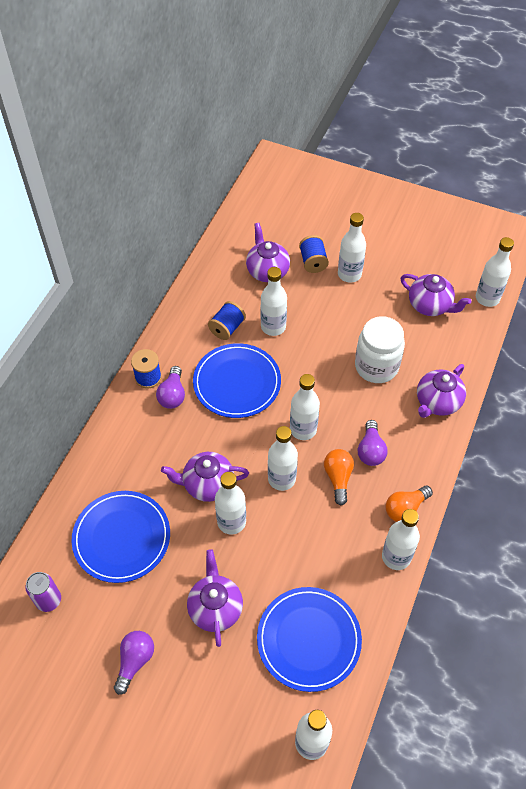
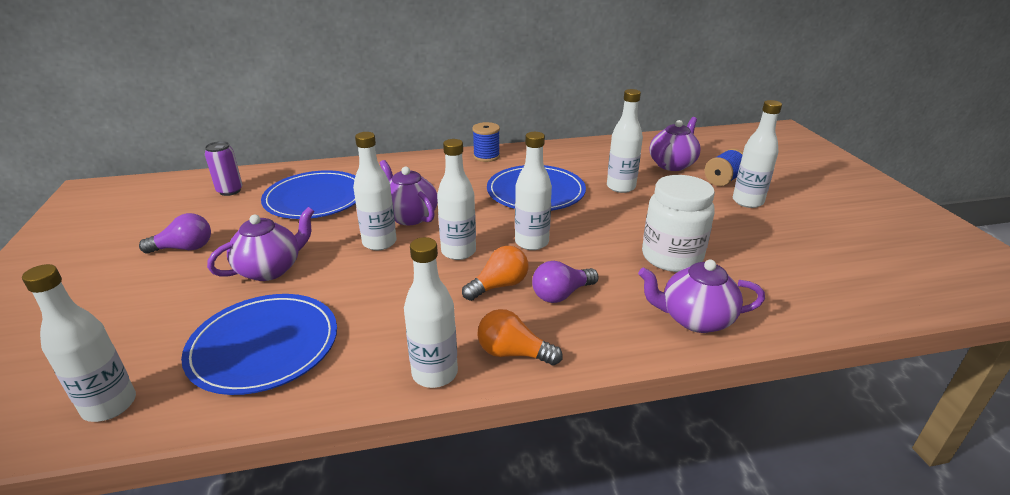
camera: 55 degrees right, 25 degrees down
purple light bulb [156,366,185,409] -> none
blue spool [208,301,246,340] -> none
purple teapot [401,274,471,316] -> none
white bottle [476,237,514,307] -> none

